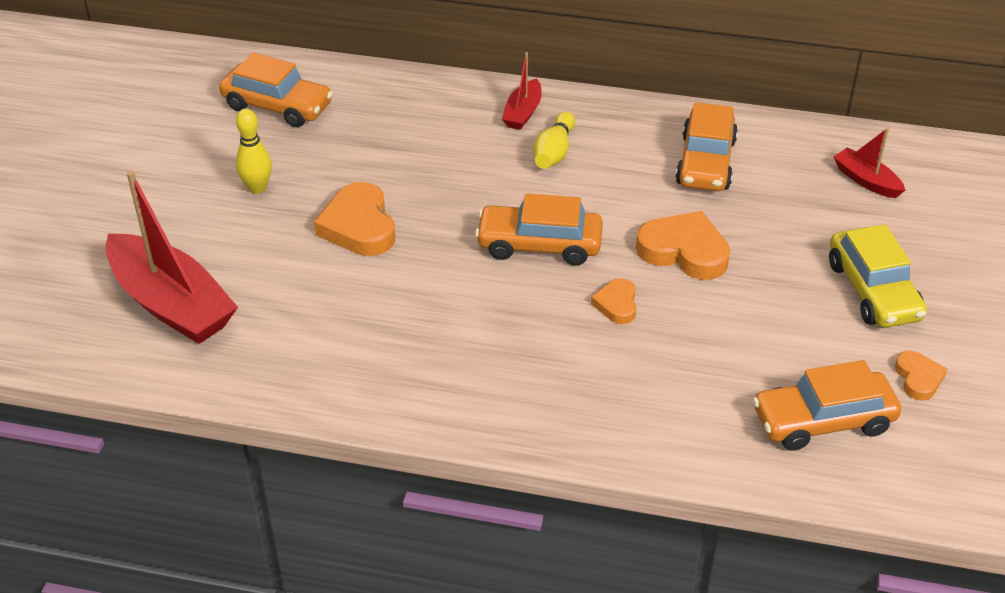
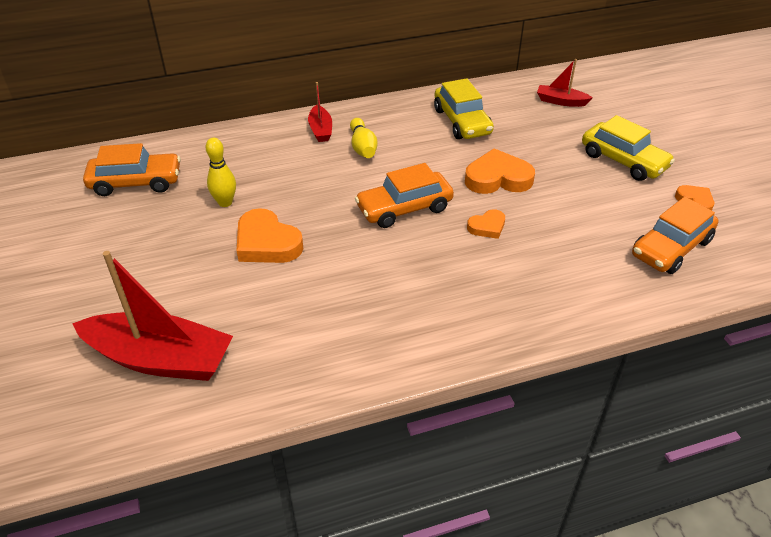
camera: 30 degrees left, 0 degrees up
yellow bowling pin [236,109,272,194] -> yellow bowling pin moved to [206,137,236,207]
orange heart [591,278,636,324] -> orange heart turned 90 degrees counterclockwise [467,209,505,239]
orange car [675,102,738,191] -> yellow car [434,78,494,139]

